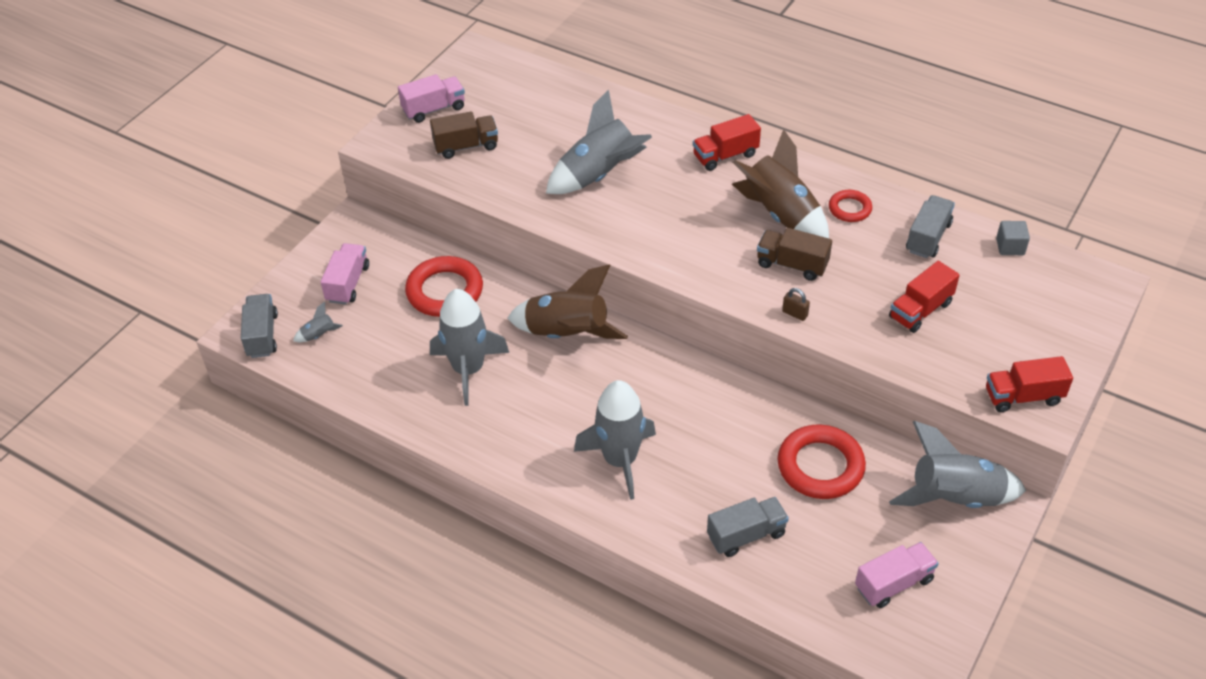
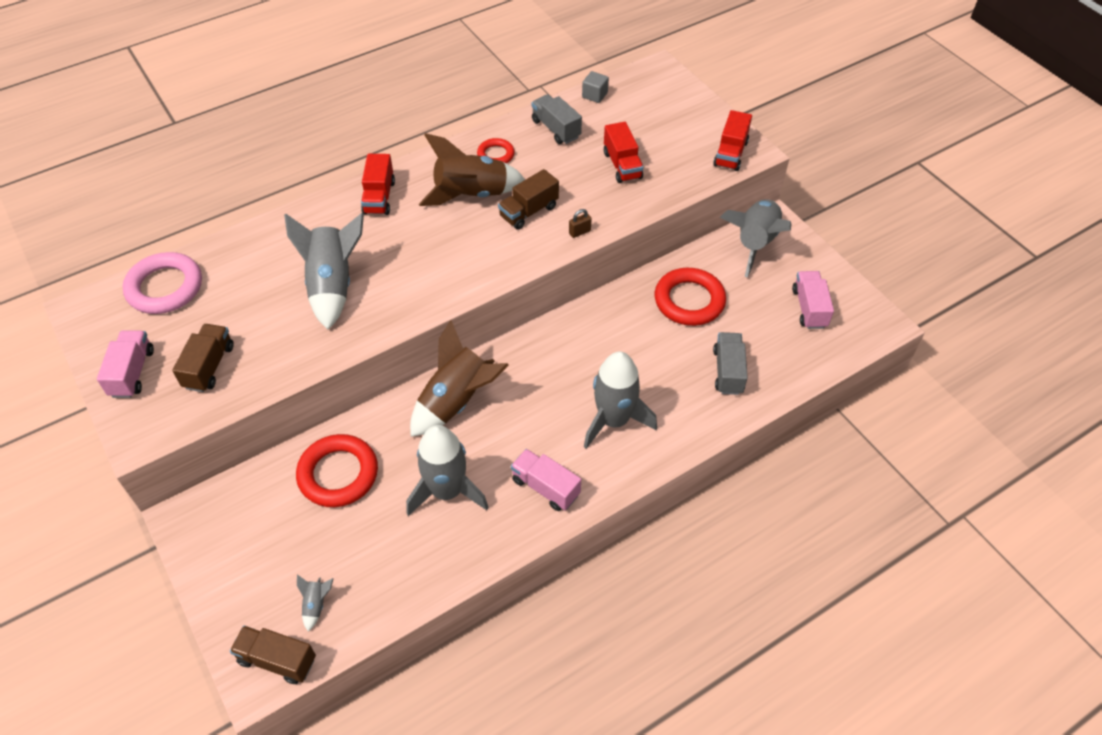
camera: 65 degrees left, 5 degrees up
grey truck [241,294,278,358] -> brown truck [230,626,316,684]
pink truck [321,243,369,305] -> pink truck moved to [511,449,581,511]
none -> pink ring [123,252,202,314]

